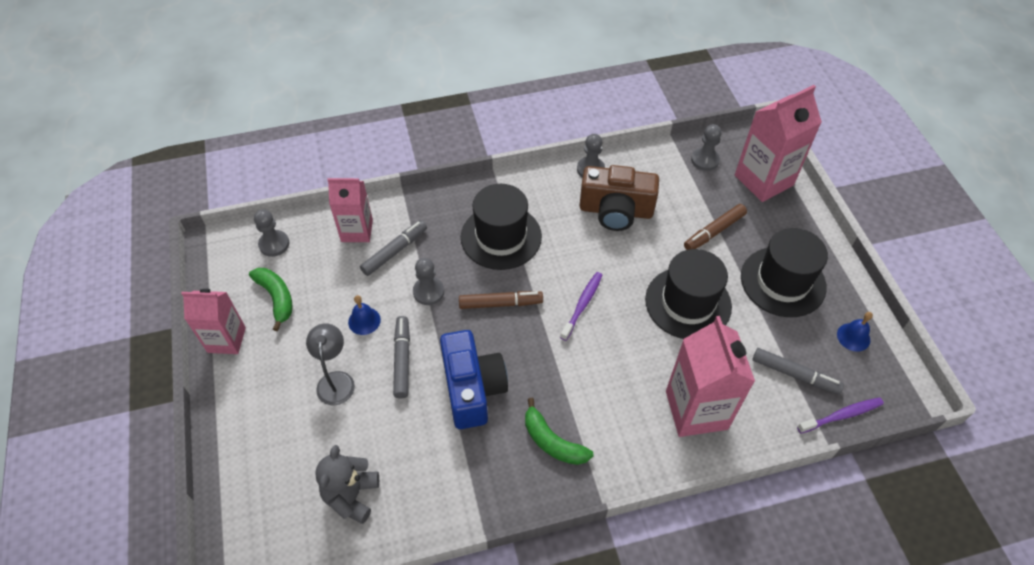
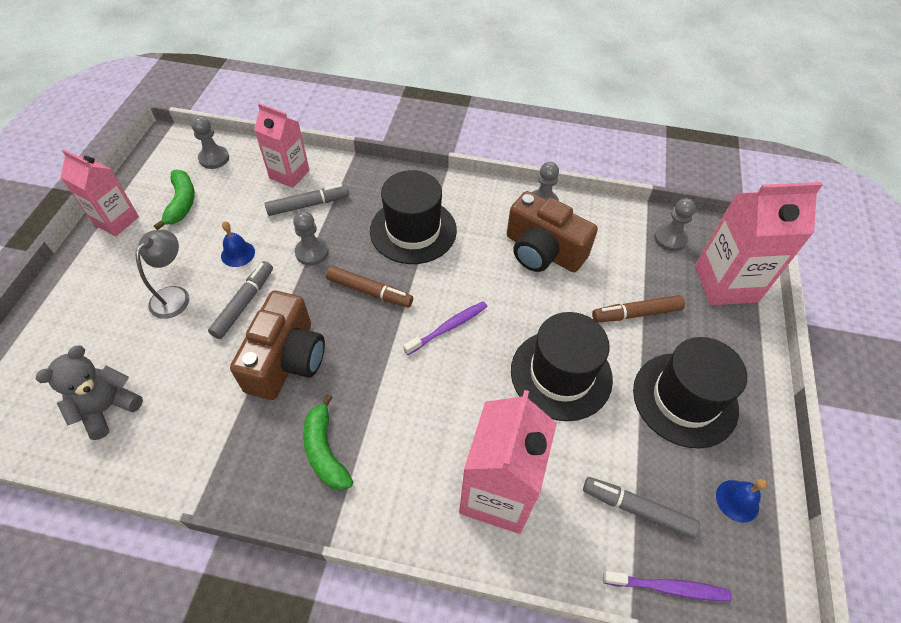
camera: 25 degrees right, 0 degrees up
blue camera [440,330,508,429] -> brown camera [230,291,325,400]
grey marker [752,348,844,395] -> grey marker turned 150 degrees clockwise [583,477,700,538]

